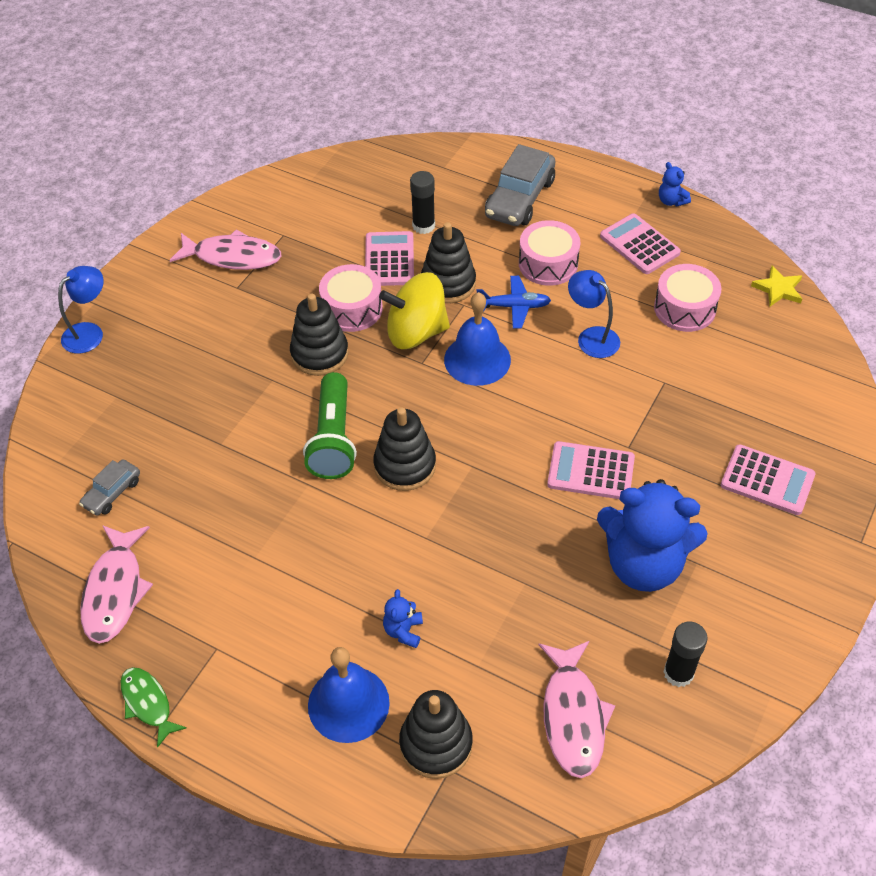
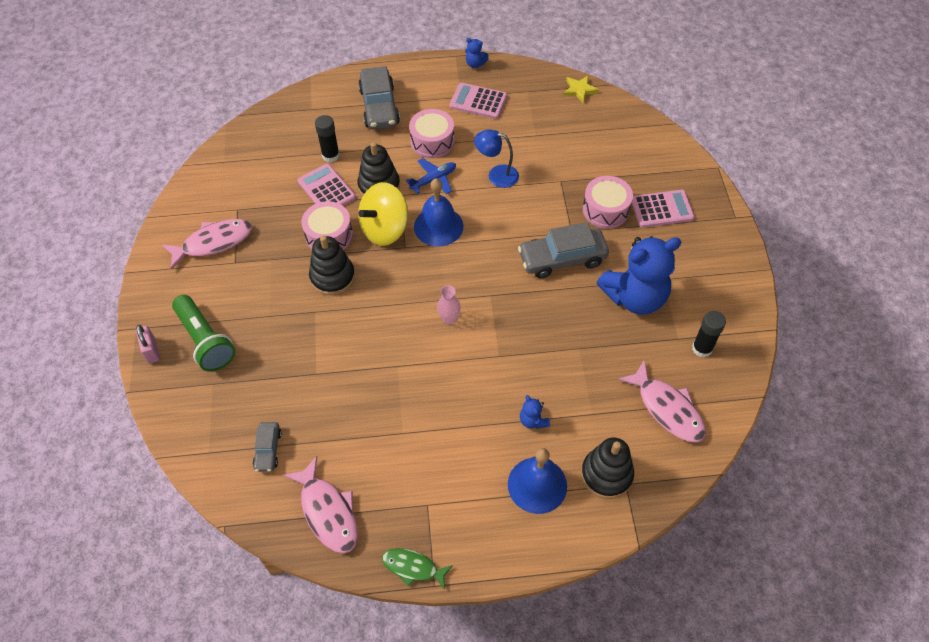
camera: 35 degrees left, 5 degrees up
blue lamp [58,266,104,354] -> pink padlock [136,325,160,364]
green flashlight [303,372,357,479] -> green flashlight moved to [172,295,235,372]
black stacking toy [373,407,436,491] -> pink vase [437,285,461,324]
pink calculator [547,441,635,499] -> grey car [518,222,609,278]
pink drum [654,264,722,332] -> pink drum moved to [583,176,633,228]

